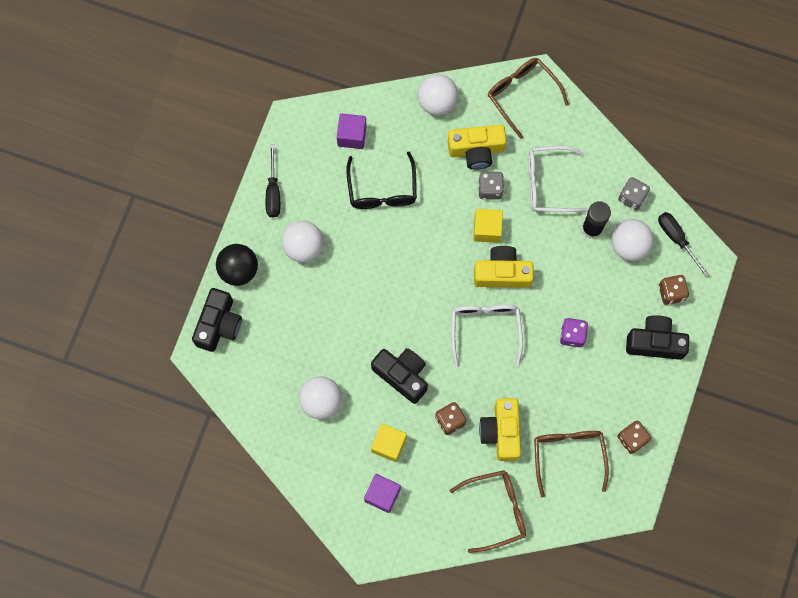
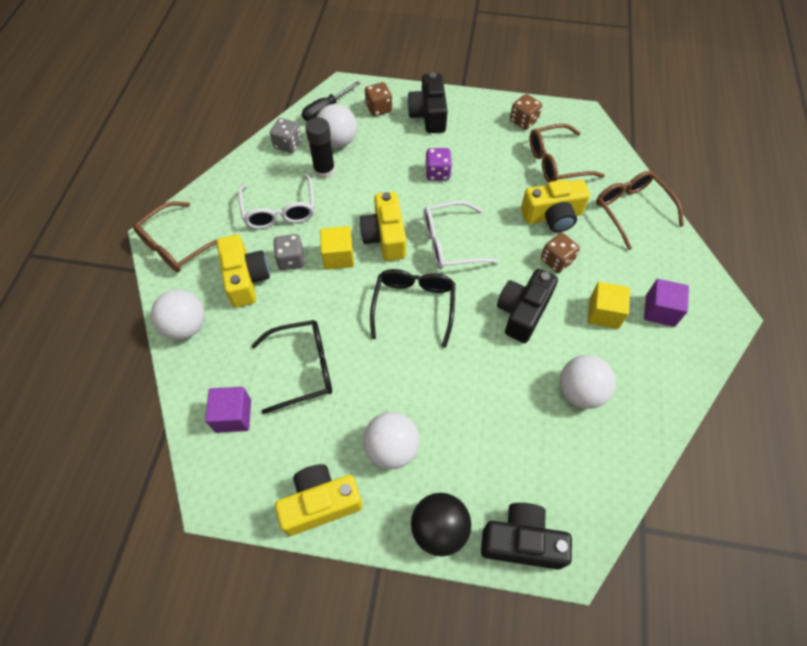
camera: 100 degrees left, 15 degrees down
black screwdriver [266,145,280,218] -> yellow camera [275,464,363,536]
none -> black glasses [370,269,455,348]

